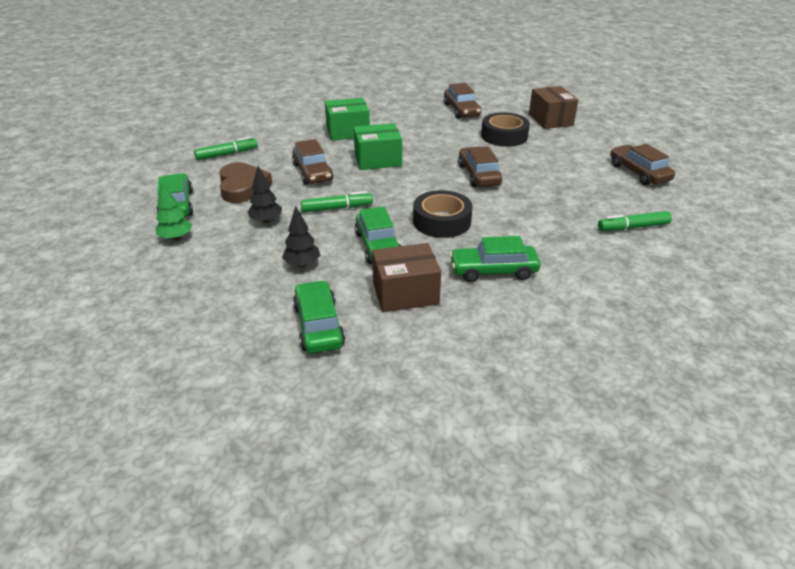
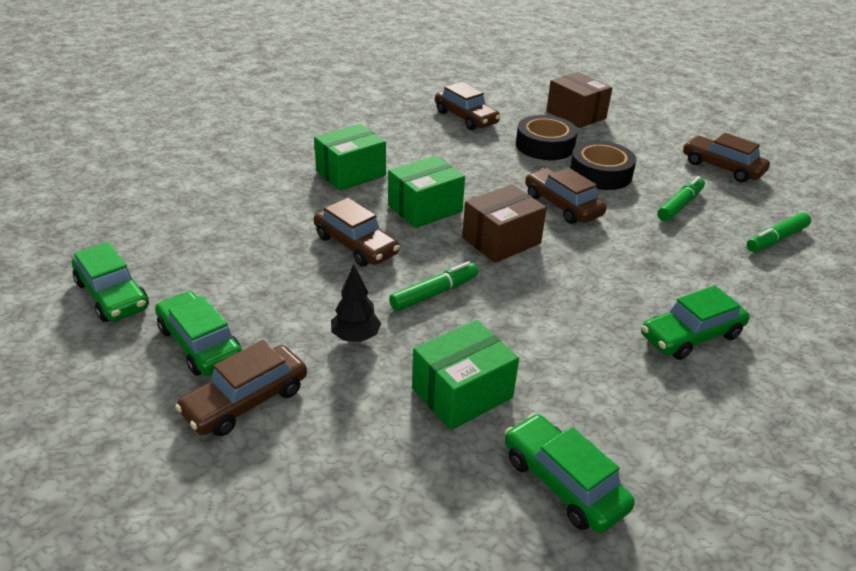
camera: 25 degrees left, 0 degrees up
green tree [155,181,192,241] -> brown car [175,340,307,436]
green marker [194,137,258,160] -> green marker moved to [657,176,705,221]
brown heart [219,162,272,203] -> none
black tree [282,206,320,267] -> green box [412,320,519,430]
green car [355,206,401,264] -> green car moved to [72,242,149,322]
brown box [372,243,441,312] -> brown box moved to [462,184,547,263]
black tape [413,190,473,238] -> black tape moved to [570,141,636,190]

